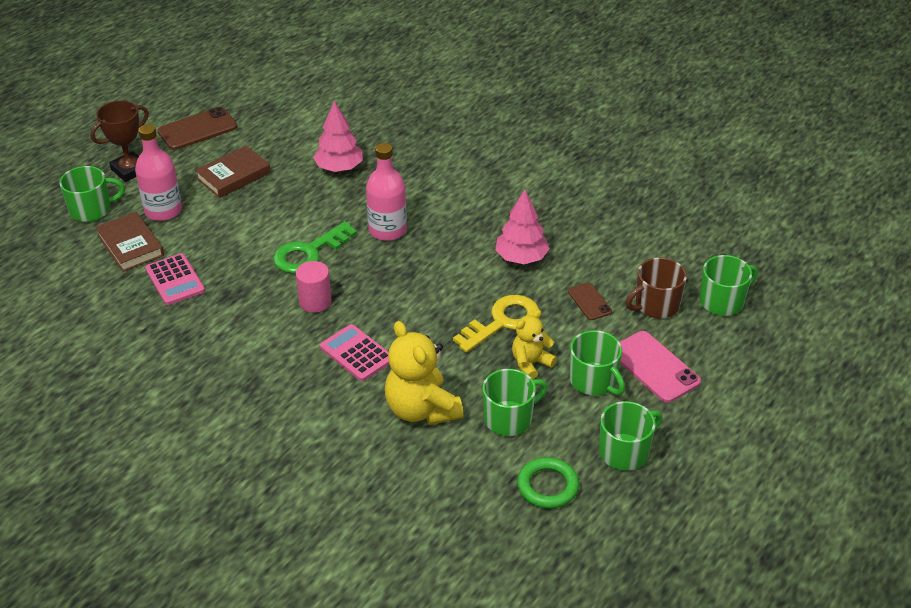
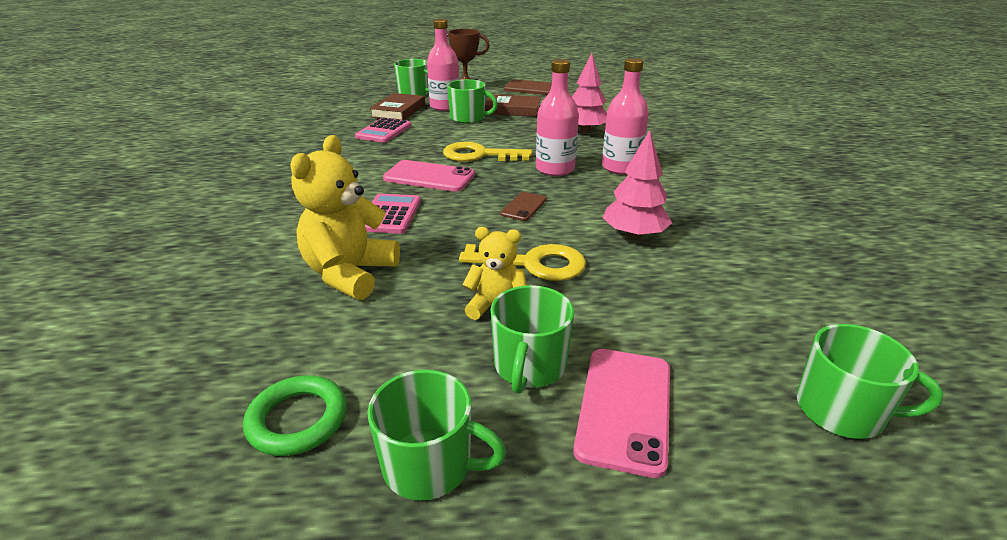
camera: 50 degrees right, 10 degrees down
green key [273,221,357,274] -> yellow key [443,142,532,162]
pink cylinder [296,261,332,313] -> pink phone [383,160,475,192]
green mug [483,369,547,436] -> green mug moved to [447,79,498,124]
brown phone [568,282,612,320] -> brown phone moved to [500,192,547,221]
brown mug [626,258,687,318] -> none
none -> pink bottle [602,58,649,175]

